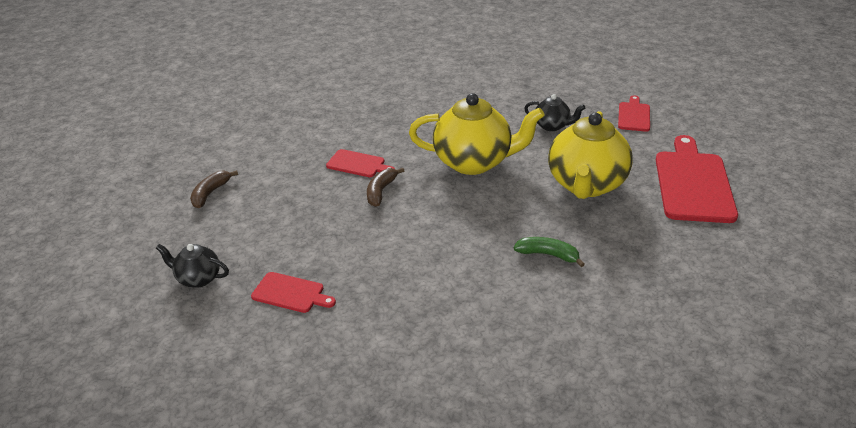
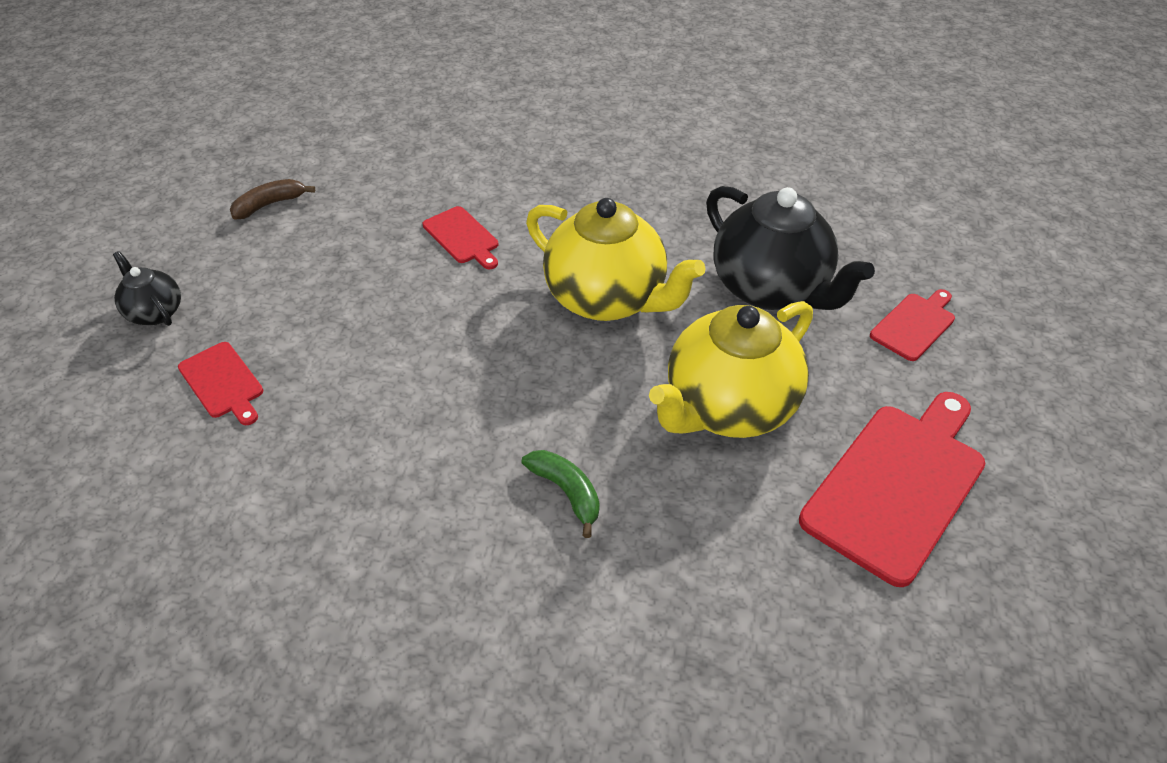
camera: 30 degrees right, 10 degrees up
brown banana [367,168,404,207] -> none
black teapot [524,94,585,131] -> black teapot [706,186,875,310], size x2.04

